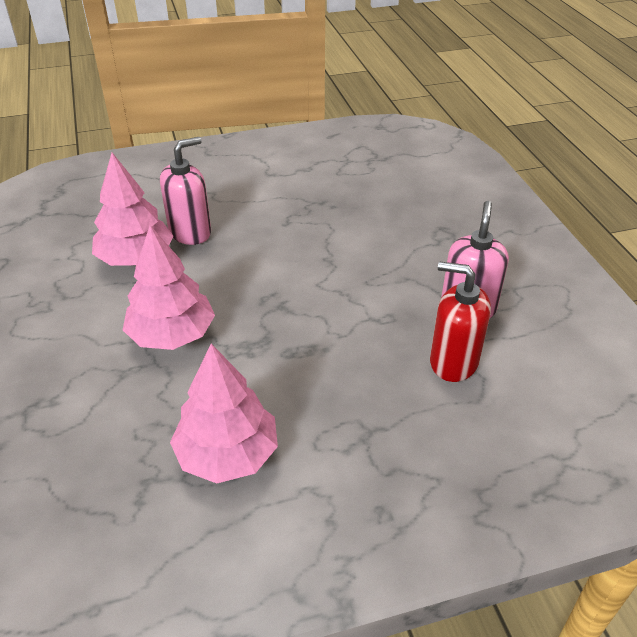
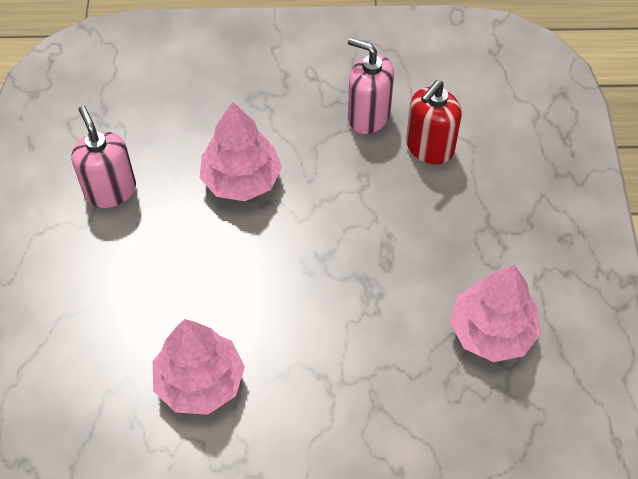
camera: 75 degrees left, 15 degrees up
pink tree [123,225,215,350] -> pink tree moved to [199,102,282,201]
pink soap dispenser [160,137,211,245] -> pink soap dispenser moved to [71,106,136,208]

